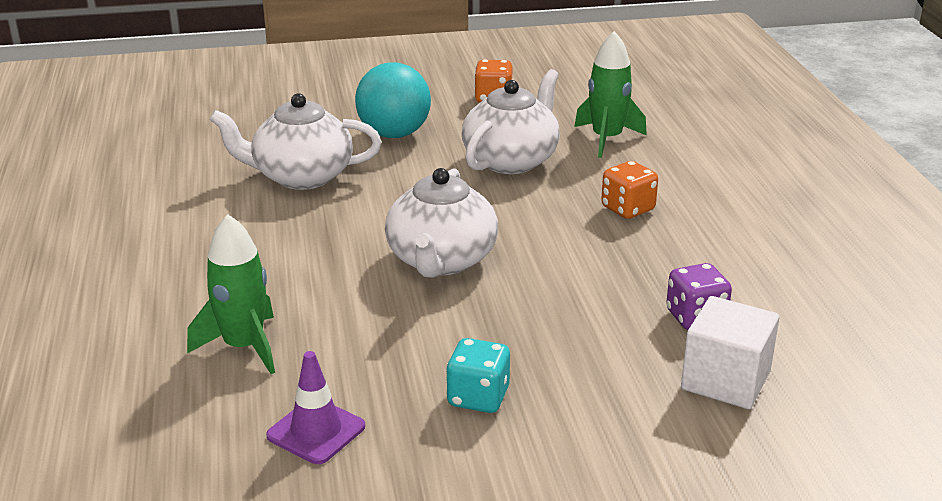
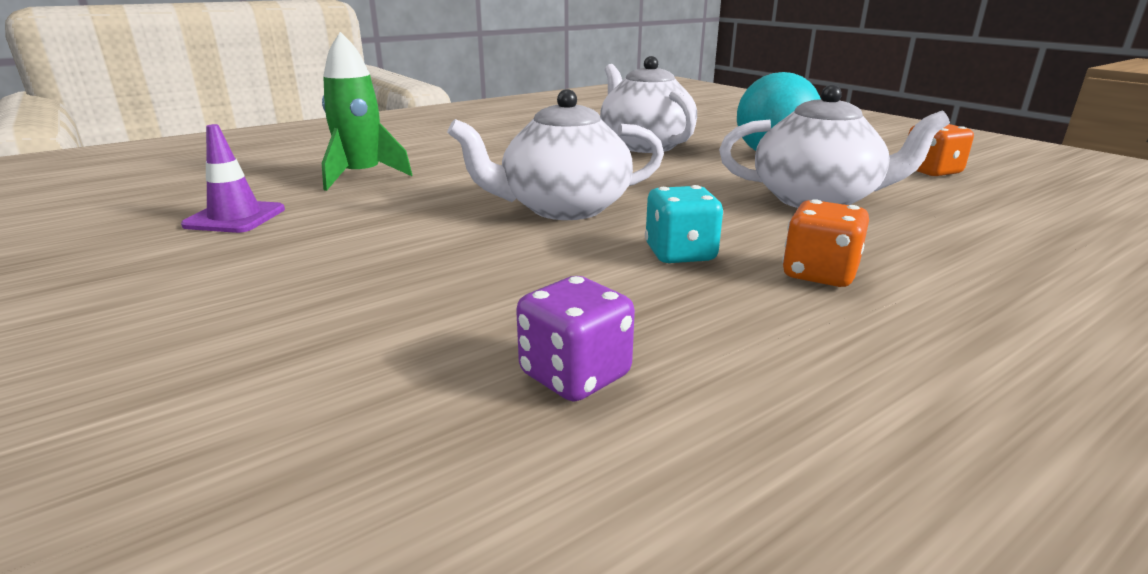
camera: 65 degrees right, 5 degrees down
turquoise dice [446,338,510,413] -> turquoise dice moved to [645,185,723,263]
green rocket [574,31,647,158] -> none
white cube [681,296,779,409] -> none

